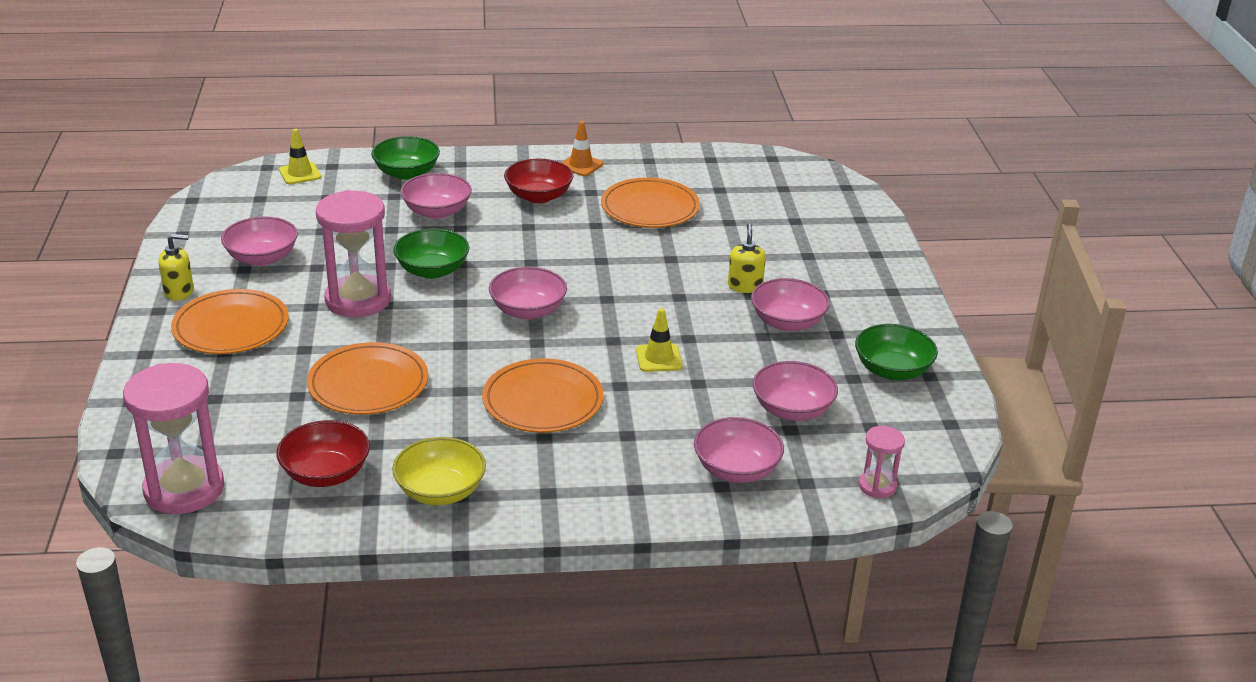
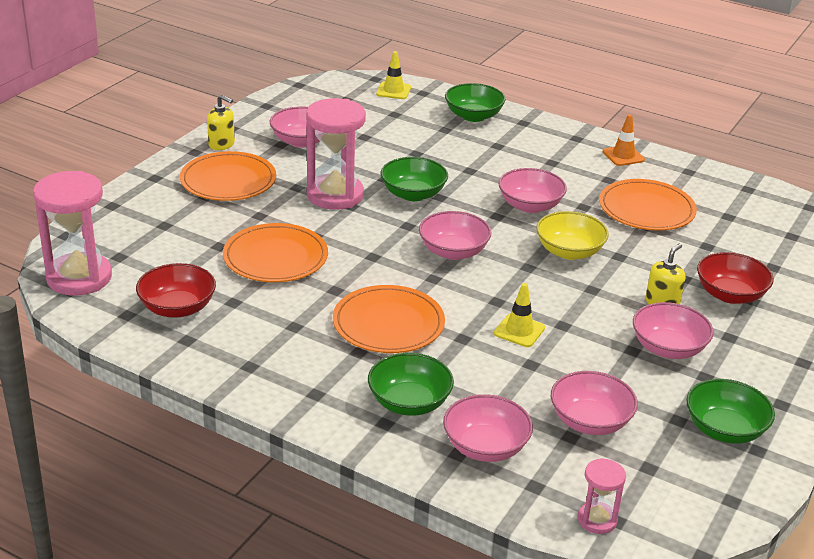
camera: 35 degrees right, 0 degrees up
yellow bowl [392,437,486,505] -> yellow bowl moved to [536,211,609,260]
pink bowl [400,173,472,219] -> pink bowl moved to [498,168,567,213]
red bowl [504,159,573,203] -> red bowl moved to [697,252,774,304]
none -> green bowl [368,353,454,416]

